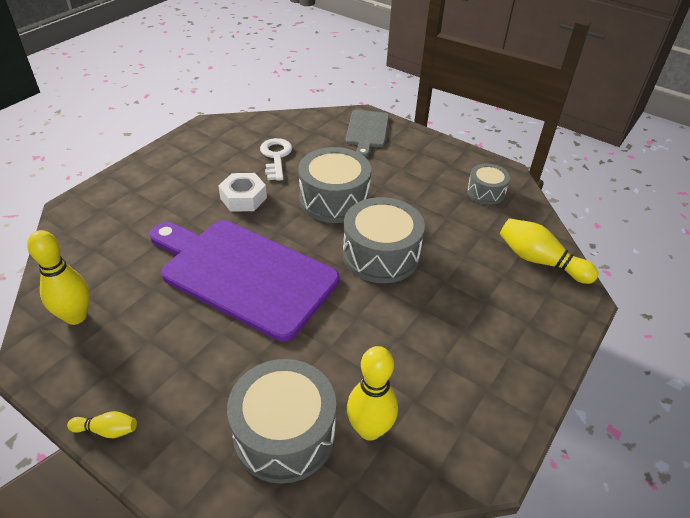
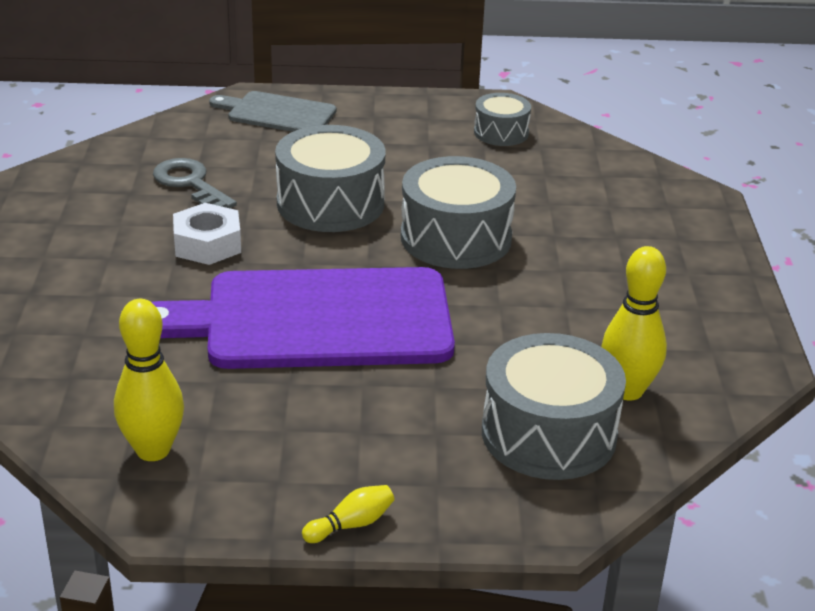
camera: 35 degrees left, 10 degrees down
white key [260,138,292,181] -> grey key [153,158,237,208]
grey cutting board [346,110,389,157] -> grey cutting board turned 135 degrees clockwise [209,91,336,132]
yellow bowling pin [500,218,599,284] -> none

